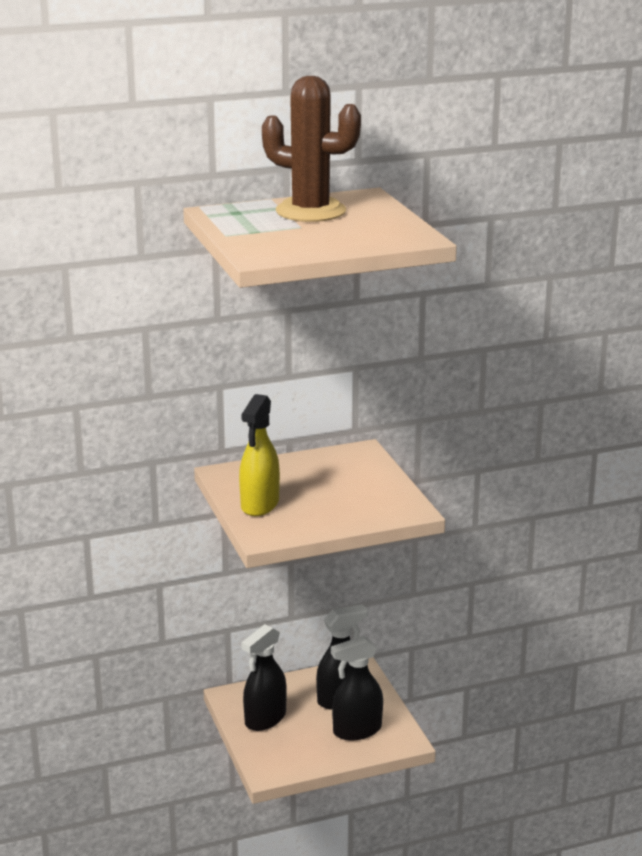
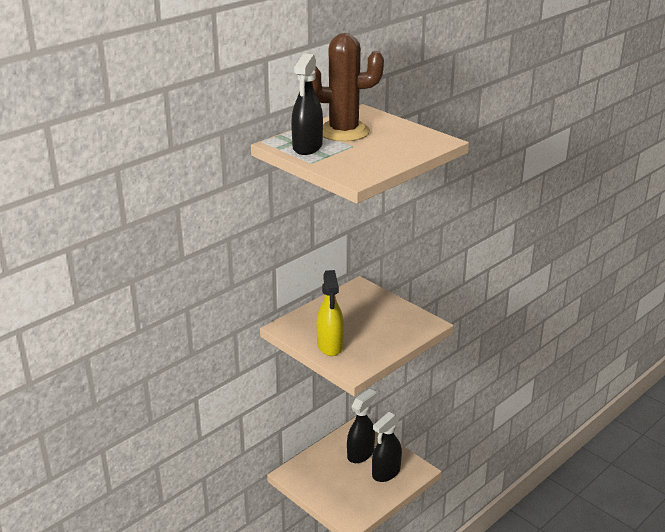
camera: 25 degrees left, 5 degrees up
black spray bottle [241,624,287,731] -> black spray bottle moved to [291,54,323,155]

